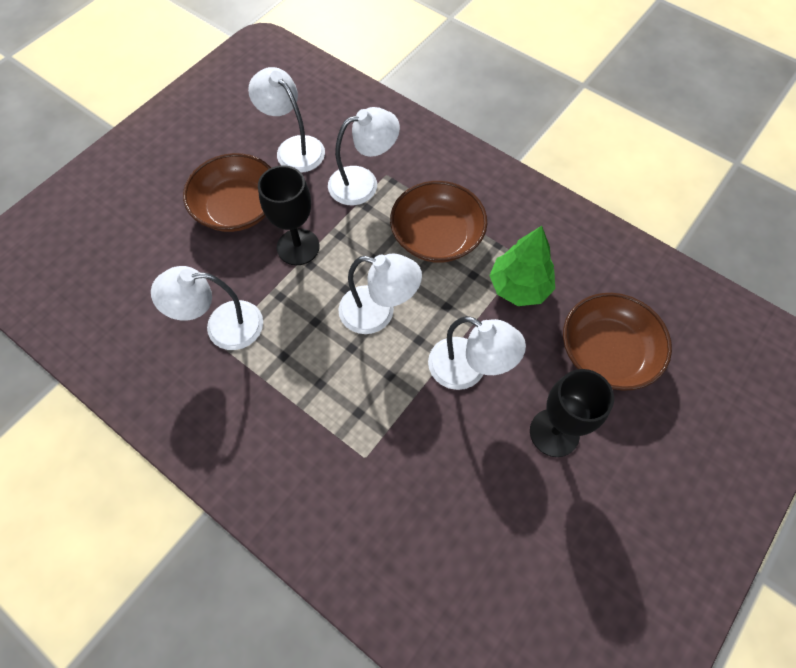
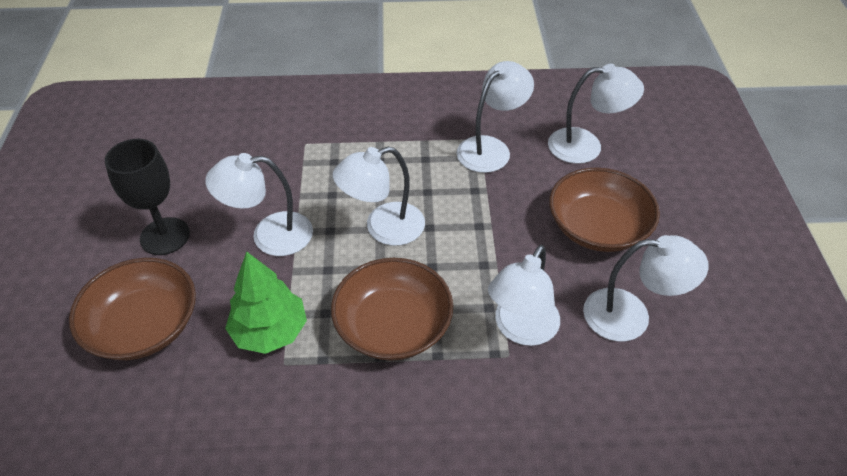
camera: 140 degrees right, 15 degrees down
black goblet [258,165,320,265] -> none
none -> white lamp [548,64,644,164]

